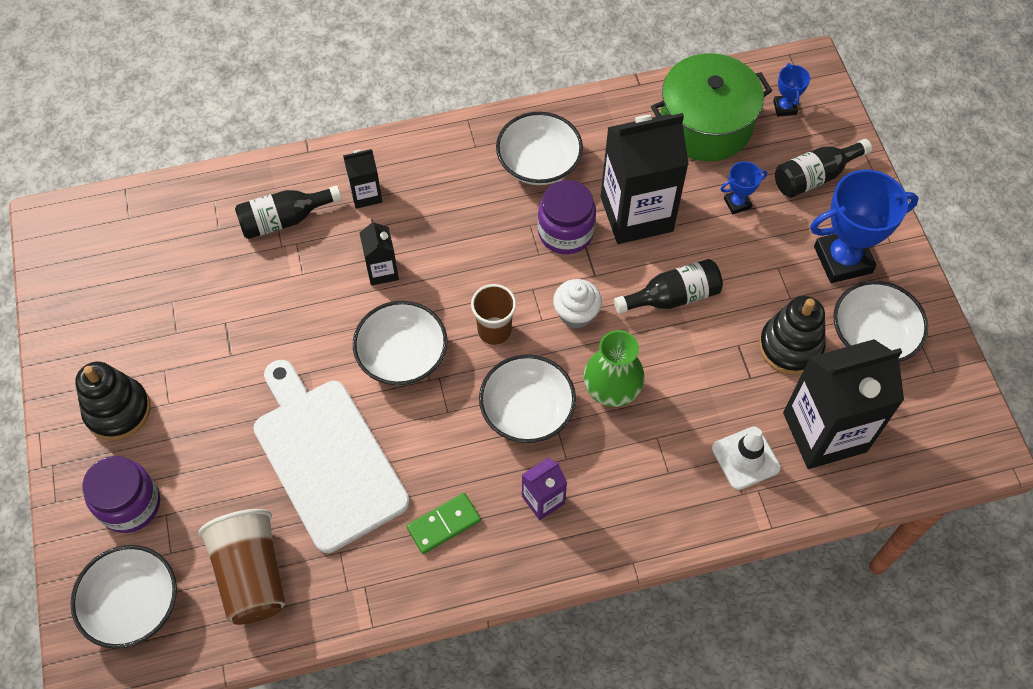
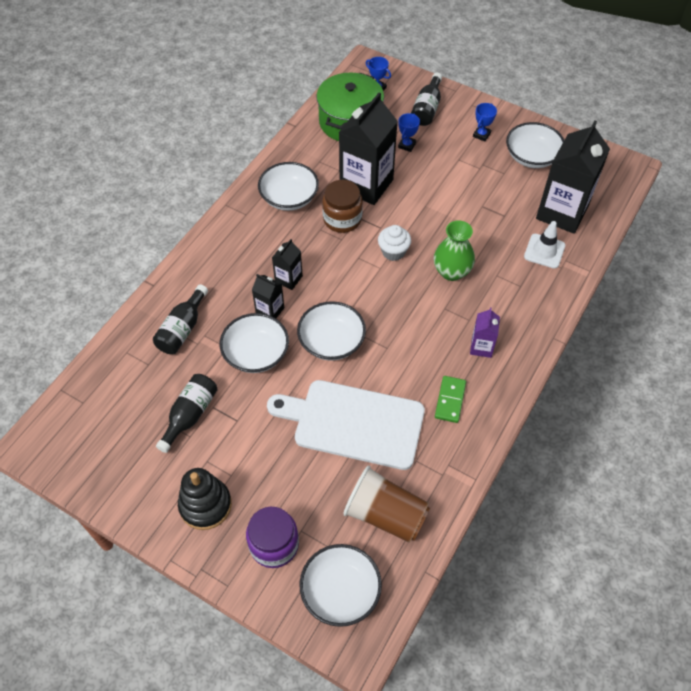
camera: 45 degrees left, 5 degrees down
black carton [343,149,383,209] -> black carton moved to [272,239,303,290]
brown cup [471,284,516,345] -> none
white bowl [479,354,576,443] -> white bowl moved to [220,313,289,373]
purple jar [538,180,596,254] -> brown jar [322,180,363,233]
black bottle [614,259,723,314] -> black bottle moved to [156,374,218,453]
black stacking toy [759,296,826,375] -> none
blue trophy [810,170,919,283] -> blue trophy [473,103,497,141], size x0.47

